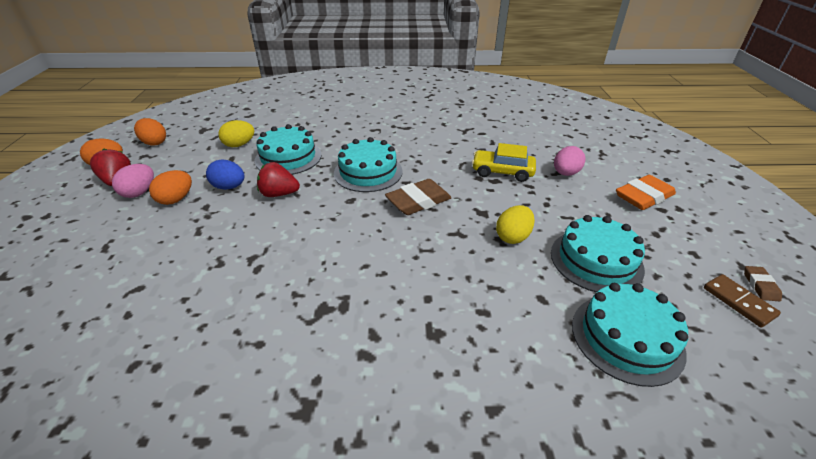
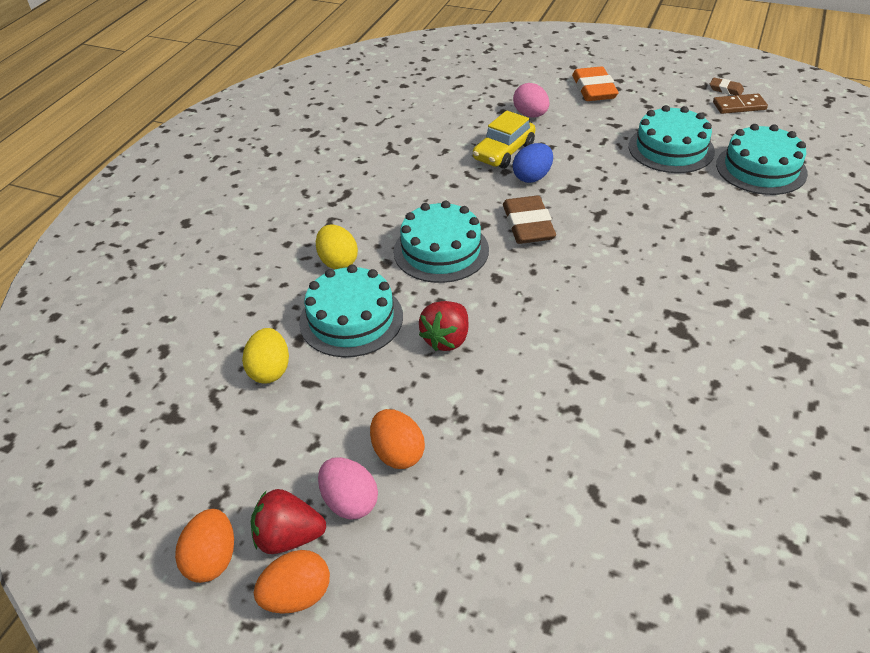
camera: 65 degrees left, 5 degrees up
orange egg [134,118,166,146] -> orange egg moved to [254,550,330,614]
blue egg [206,159,245,190] -> blue egg moved to [513,143,553,183]
yellow egg [496,205,535,244] -> yellow egg moved to [316,224,358,269]

